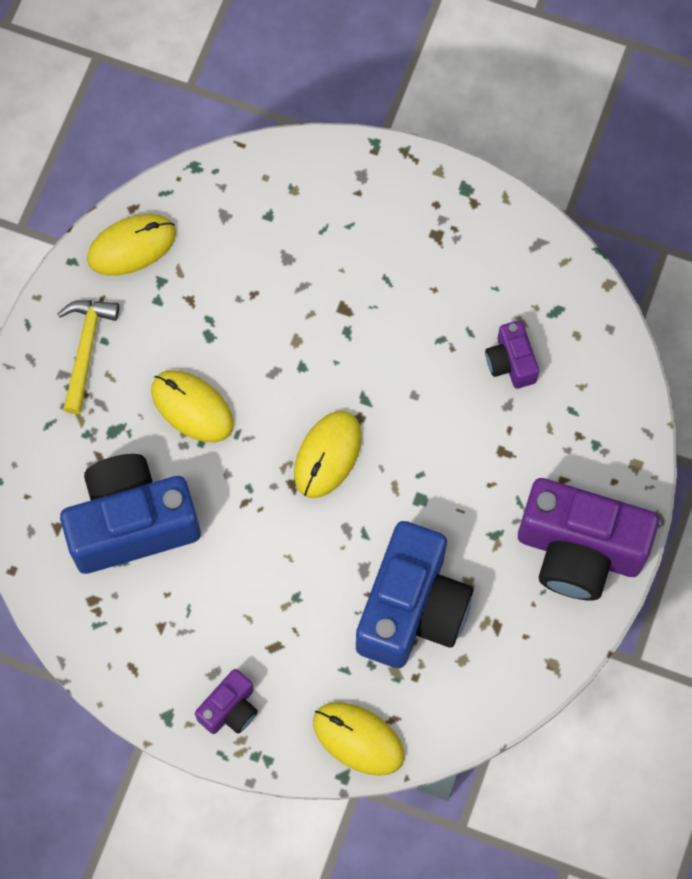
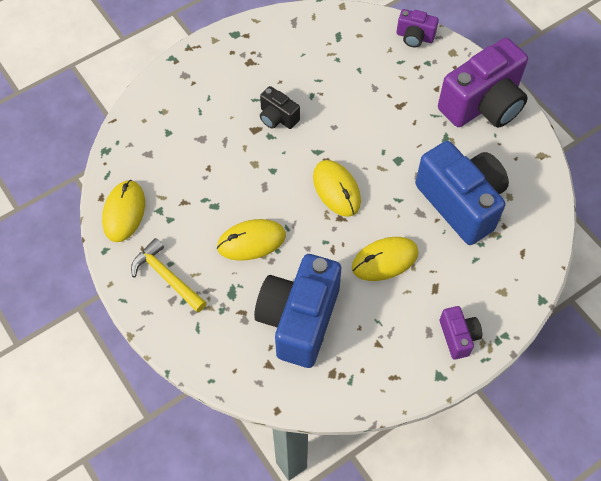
camera: 55 degrees left, 10 degrees down
yellow mouse [313,702,405,776] -> yellow mouse moved to [352,237,419,281]
purple camera [485,320,539,389] -> purple camera moved to [397,9,439,47]
none -> black camera [260,86,300,129]

